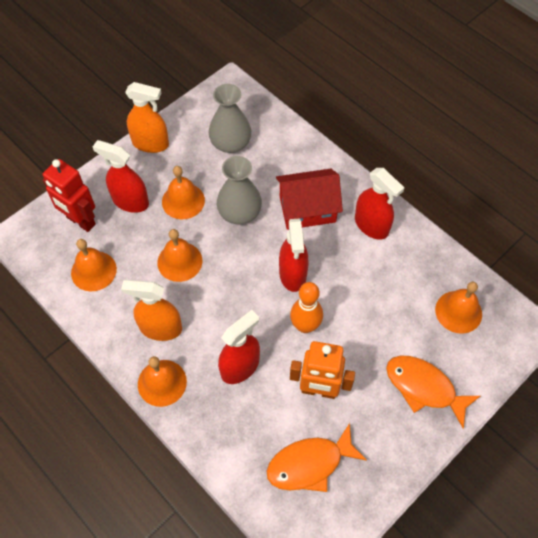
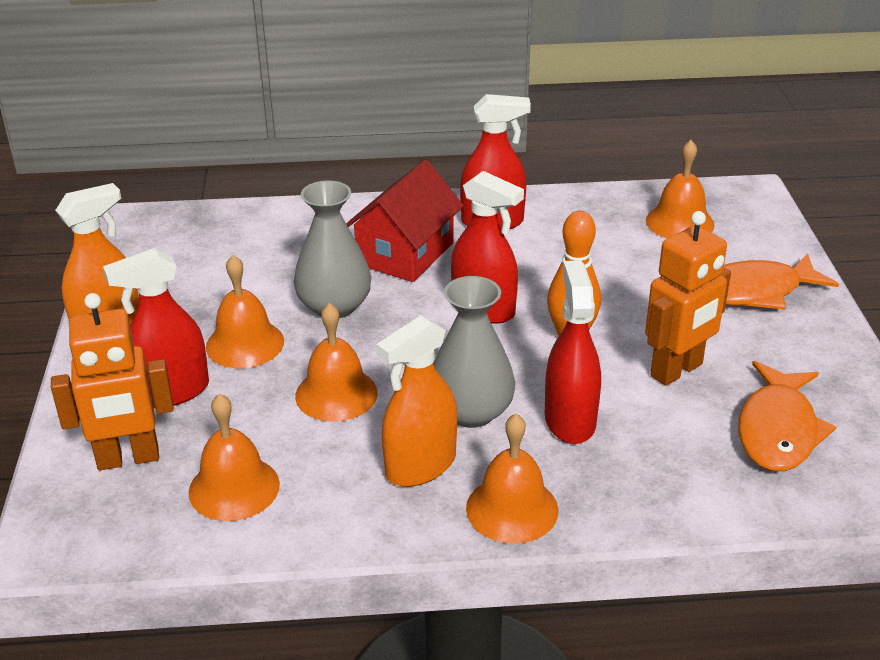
camera: 50 degrees left, 25 degrees down
red robot [43,159,96,232] -> orange robot [51,293,174,470]
grey vase [209,84,251,153] -> grey vase moved to [433,276,515,428]

